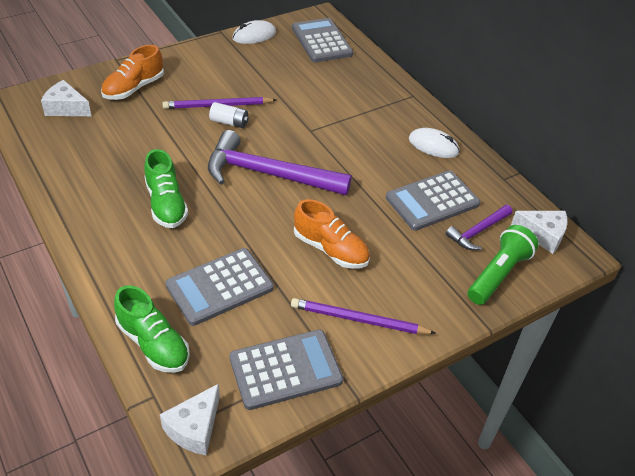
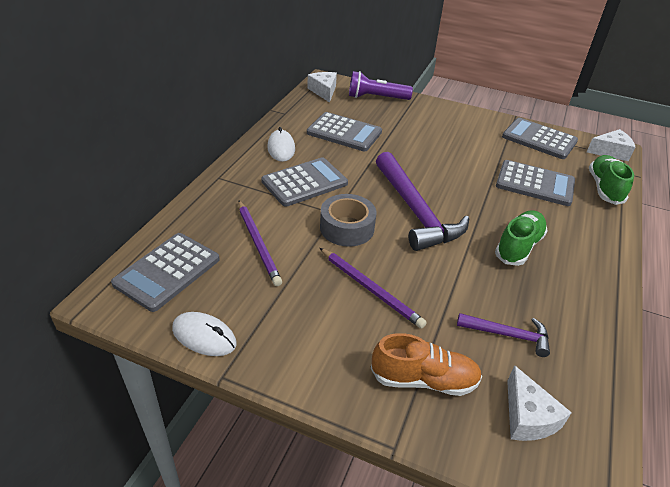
camera: 125 degrees left, 5 degrees down
white battery [209,102,249,128] -> none
purple pencil [291,298,436,334] -> purple pencil moved to [238,201,282,286]
orange shoe [294,199,370,269] -> none
purple hammer [446,205,513,250] -> purple hammer moved to [457,313,550,357]
green flashlight [468,225,539,305] -> purple flashlight [349,71,413,100]
none -> grey calculator [261,157,348,207]
none -> grey tape [320,194,376,247]

